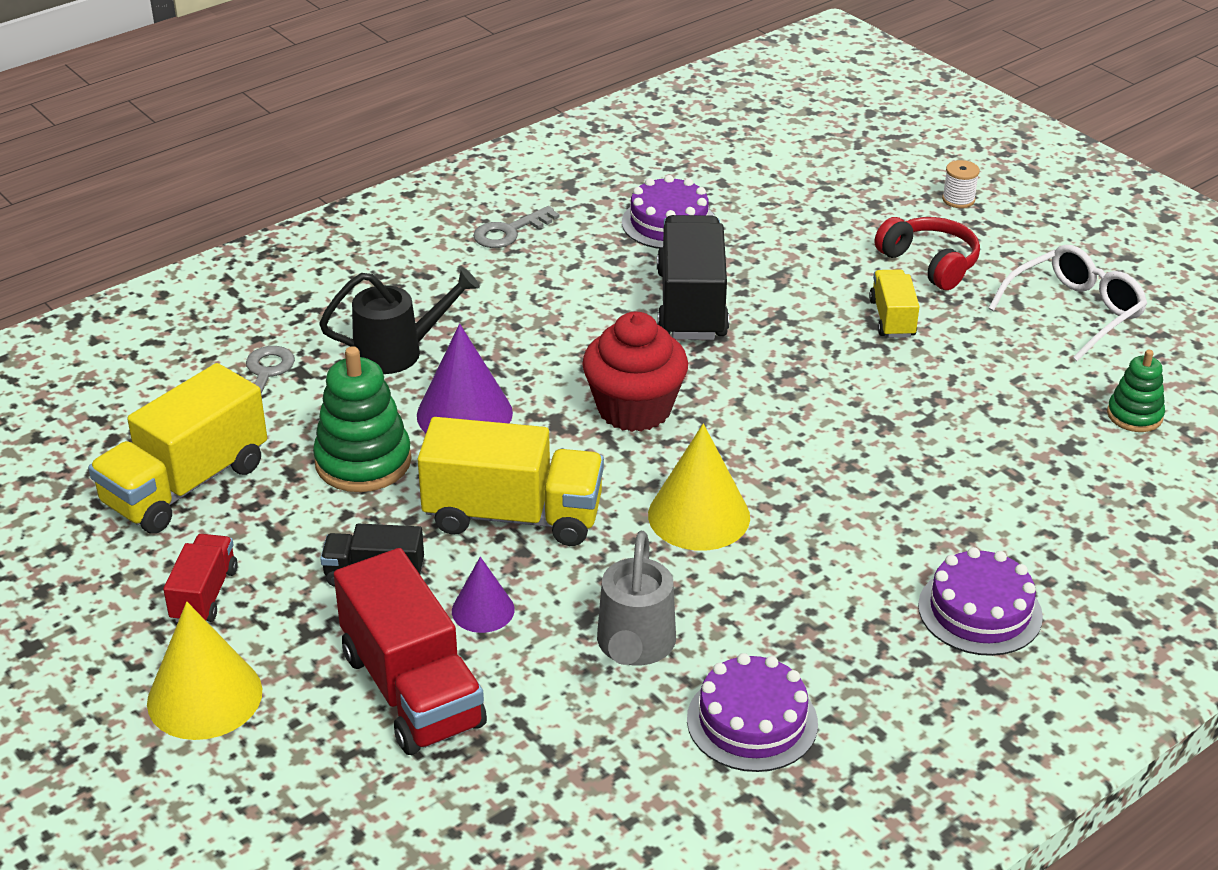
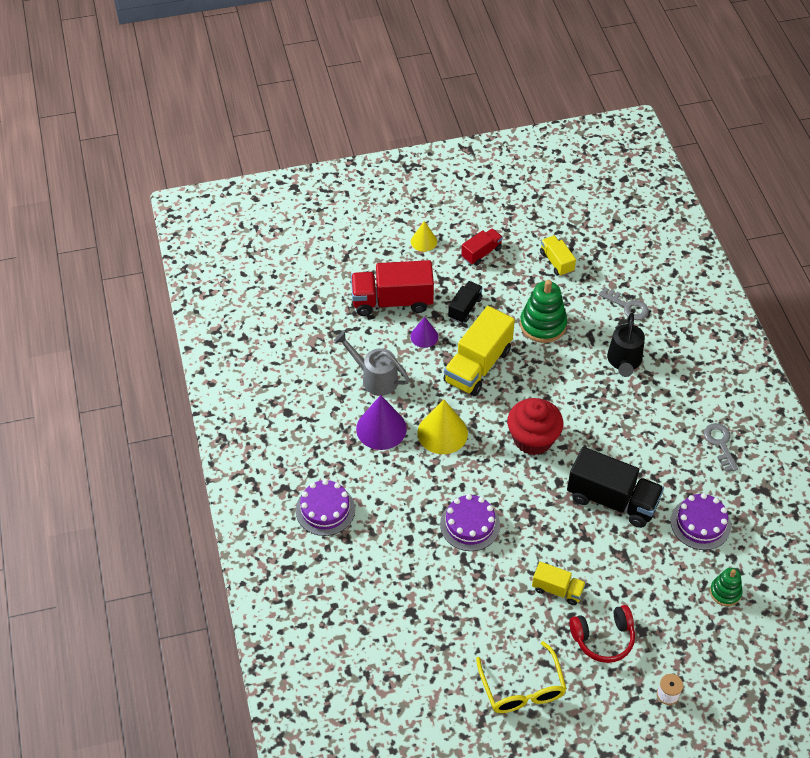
camera: 115 degrees right, 15 degrees up
yellow truck [88,363,267,534] -> yellow truck [540,235,576,276], size x0.54
yellow cone [147,602,262,740] -> yellow cone [411,221,437,252], size x0.58
red truck [163,534,238,622] -> red truck turned 75 degrees counterclockwise [461,229,503,266]
purple cone [417,324,513,433] -> purple cone moved to [356,395,407,450]
purple cake [687,653,818,772] -> purple cake moved to [440,494,500,551]
white glasses [988,245,1147,361] -> yellow glasses [476,641,567,713]
green stacking toy [1107,350,1165,432] -> green stacking toy moved to [710,568,742,606]

